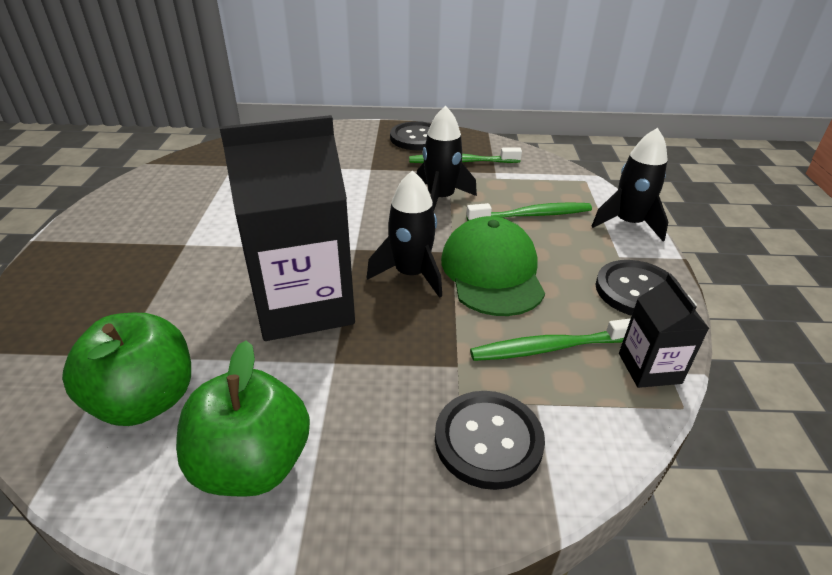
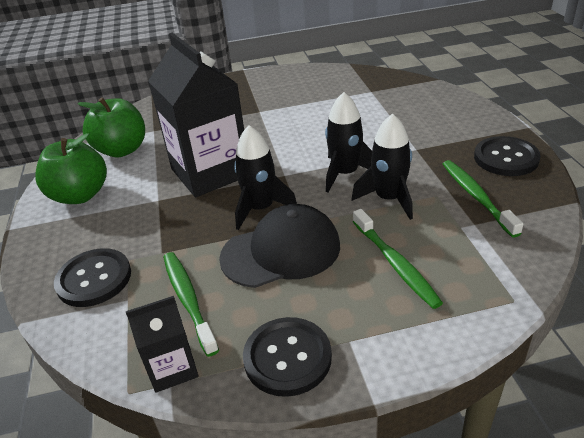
camera: 80 degrees right, 0 degrees up
green cap [441,216,545,316] -> black cap [219,204,340,288]
black rocket [591,128,668,241] -> black rocket moved to [325,92,372,192]

